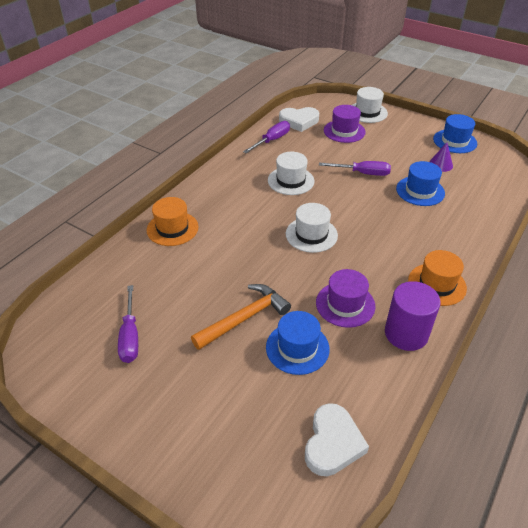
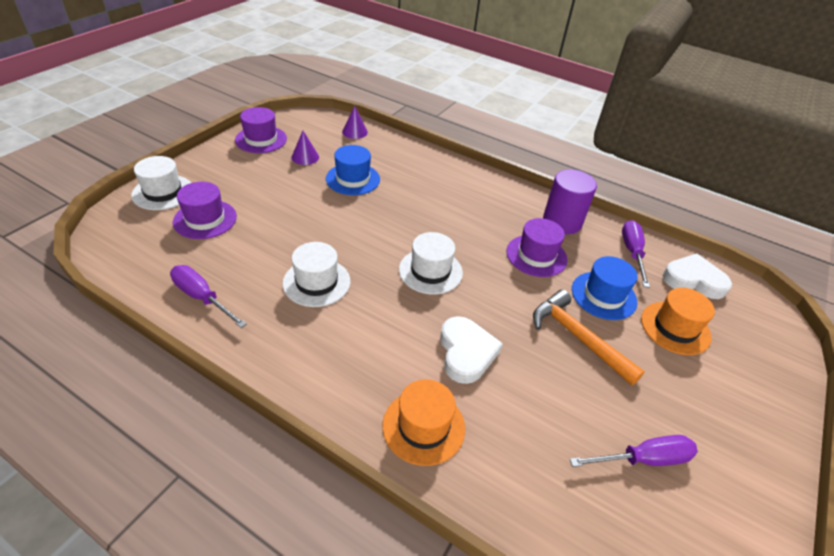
camera: 95 degrees left, 0 degrees up
white heart [279,107,319,132] -> white heart moved to [440,316,503,384]
purple screwdriver [319,161,391,176] -> purple screwdriver moved to [622,220,650,288]
orange hat [408,250,467,306] -> orange hat moved to [641,288,715,355]
blue hat [433,114,477,153] -> purple hat [235,107,287,153]
none -> purple cone [342,106,368,139]

